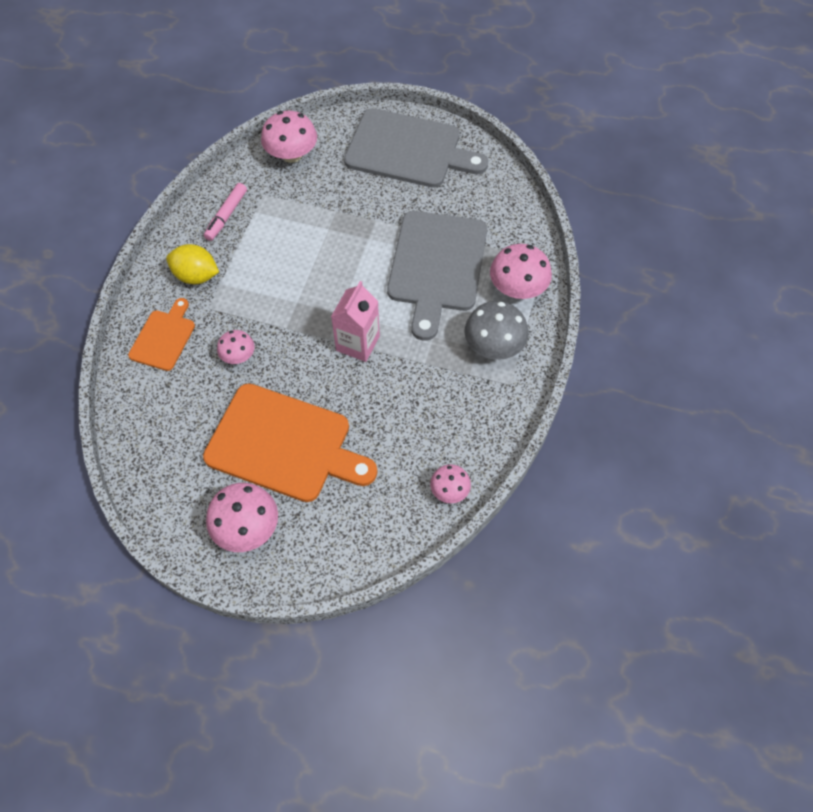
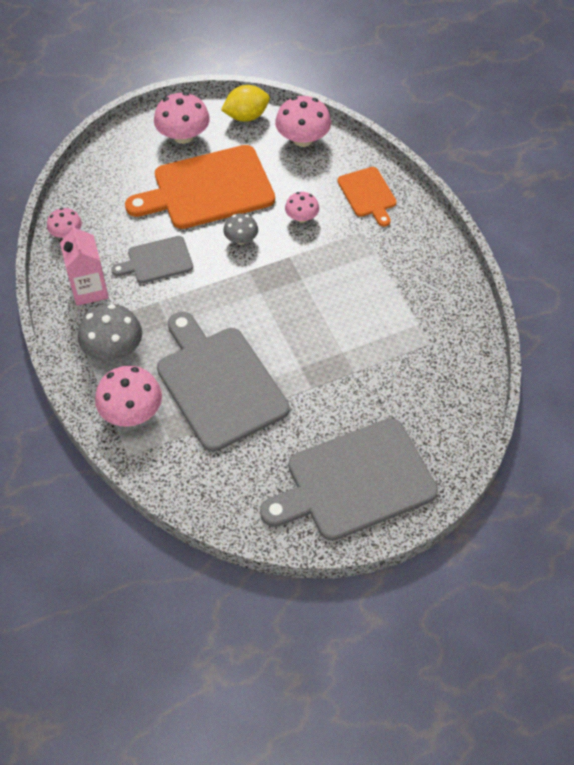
camera: 140 degrees right, 5 degrees down
yellow lemon [166,244,219,284] -> yellow lemon moved to [221,85,270,122]
pink marker [204,183,247,241] -> none
pink mushroom [261,111,317,163] -> pink mushroom moved to [275,96,331,147]
pink carton [331,281,380,362] -> pink carton moved to [60,224,109,306]
none -> grey cutting board [111,236,193,283]
none -> grey mushroom [223,213,258,244]

